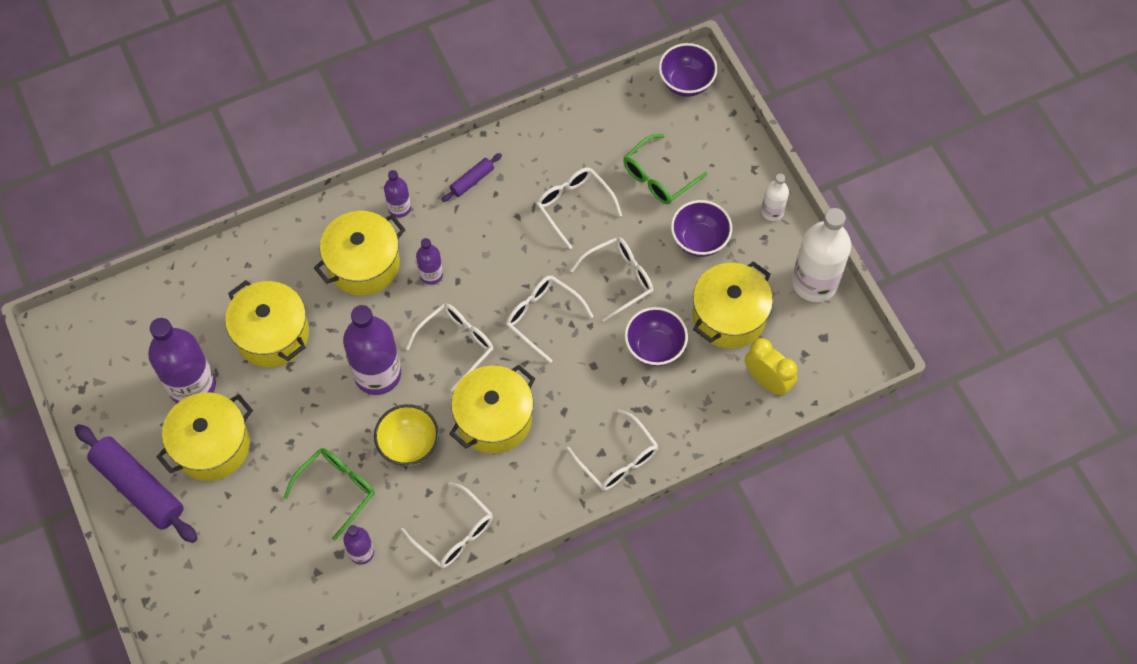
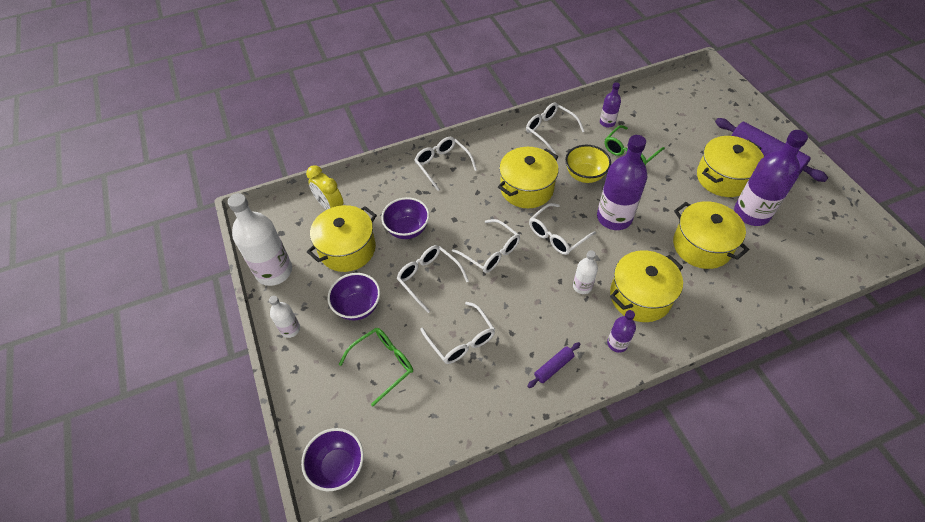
camera: 175 degrees left, 10 degrees down
purple bottle [416,238,443,284] -> white bottle [573,250,598,294]
white glasses [570,237,653,322] -> white glasses turned 75 degrees clockwise [397,245,469,313]

